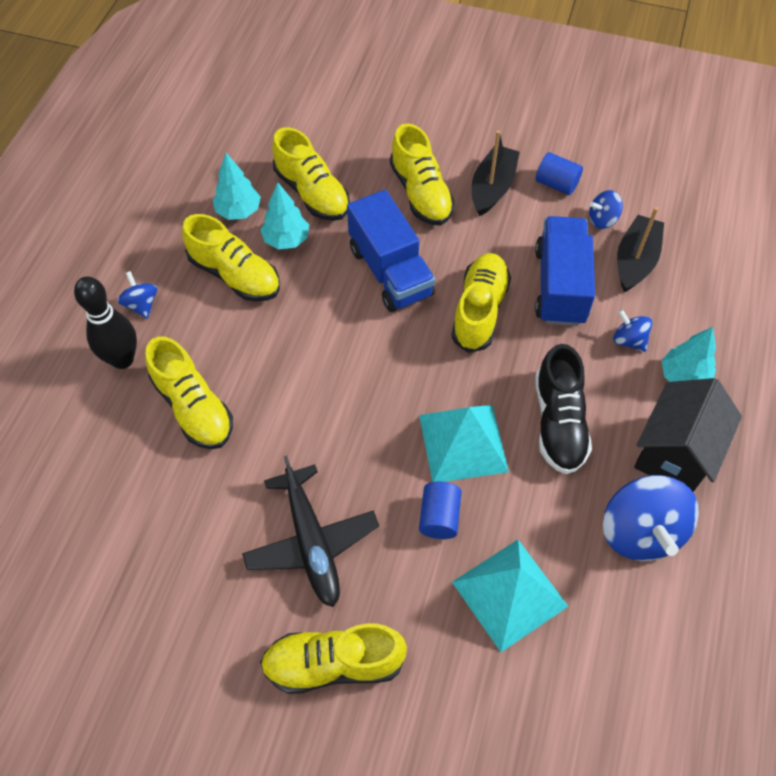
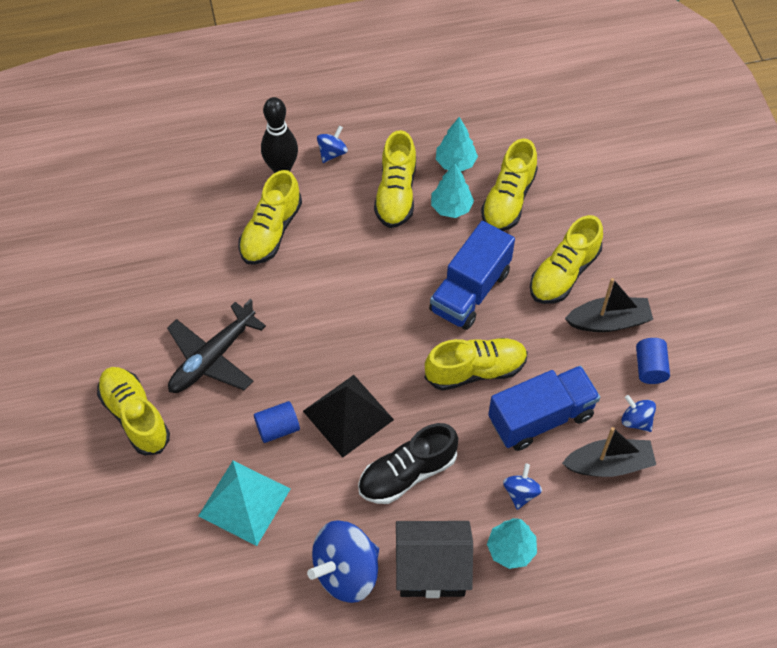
camera: 60 degrees right, 0 degrees up
turquoise pyramid [419,405,509,482] -> black pyramid [303,375,394,458]

